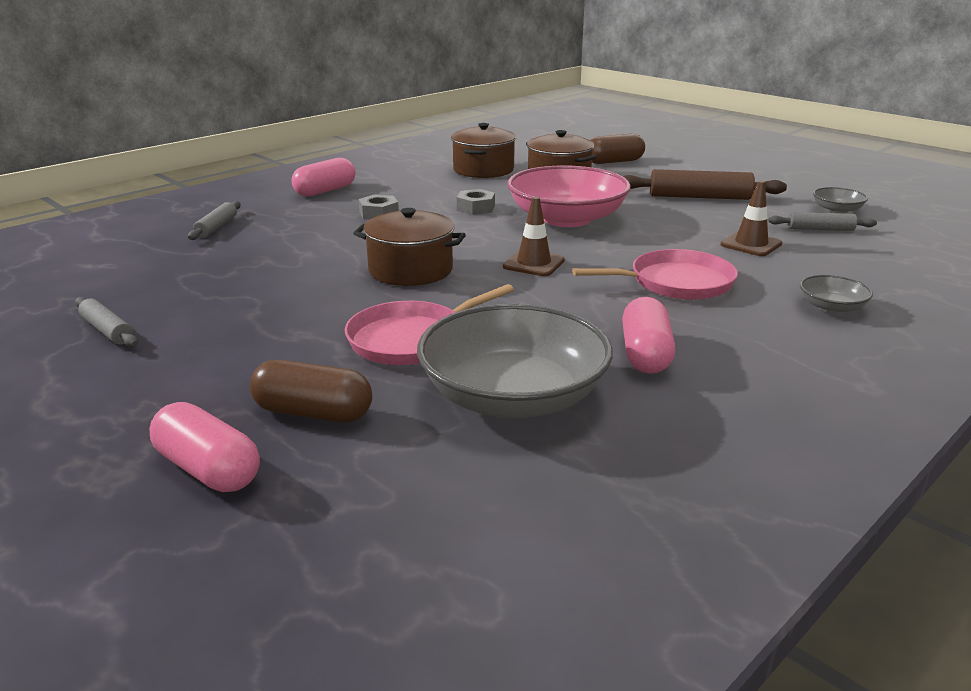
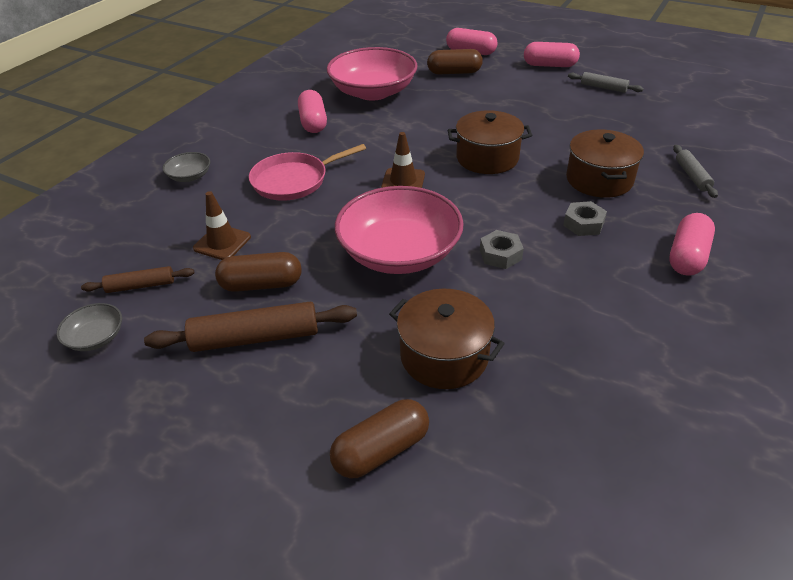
camera: 165 degrees right, 15 degrees up
pink pan [345,284,514,365] -> none
grey bowl [417,304,613,418] -> pink bowl [327,47,417,101]
brown pot [451,123,516,178] -> brown pot moved to [566,130,644,198]
grey rolling pin [768,212,877,231] -> brown rolling pin [81,266,194,293]
none -> brown capsule [215,252,302,292]
none -> pink capsule [524,42,580,67]

